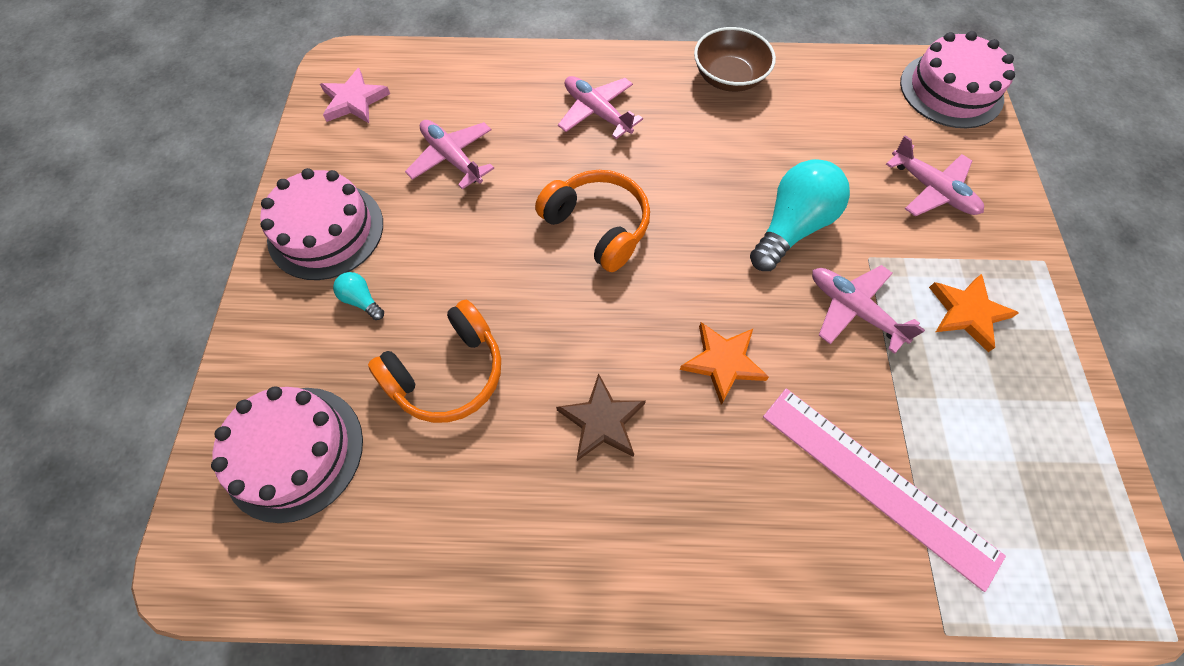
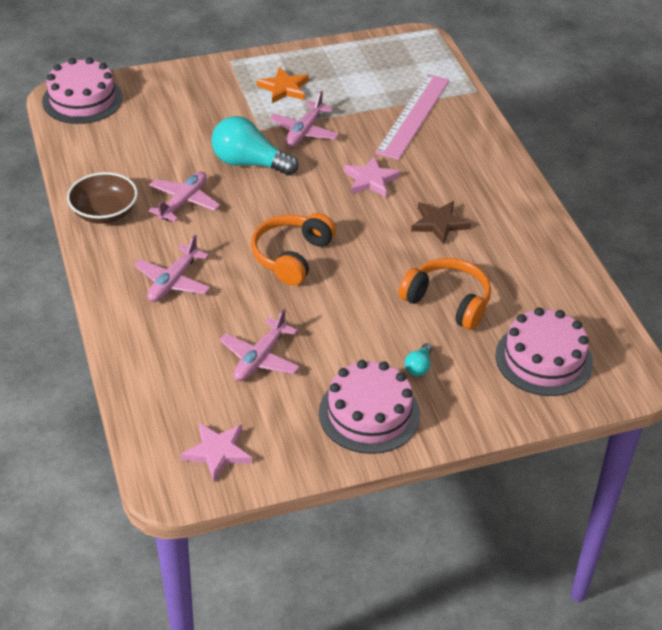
camera: 110 degrees left, 20 degrees down
orange star [680,322,769,405] -> pink star [344,156,401,197]
pink plane [886,135,984,217] -> pink plane moved to [149,171,220,222]

